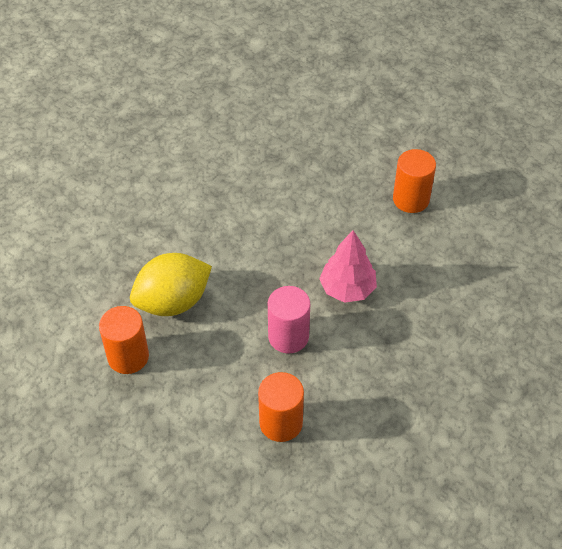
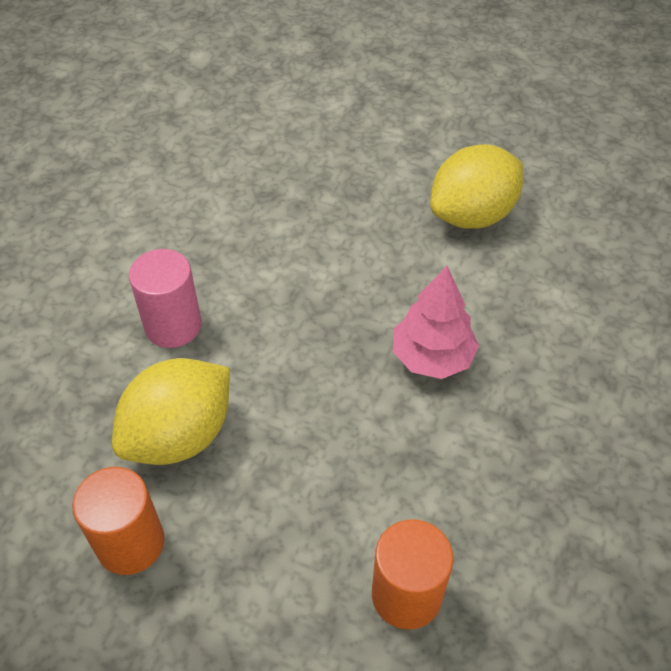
camera: 15 degrees left, 0 degrees up
pink cylinder [268,286,310,354] -> pink cylinder moved to [129,249,202,348]
orange cylinder [393,149,436,213] -> yellow lemon [430,144,523,229]

